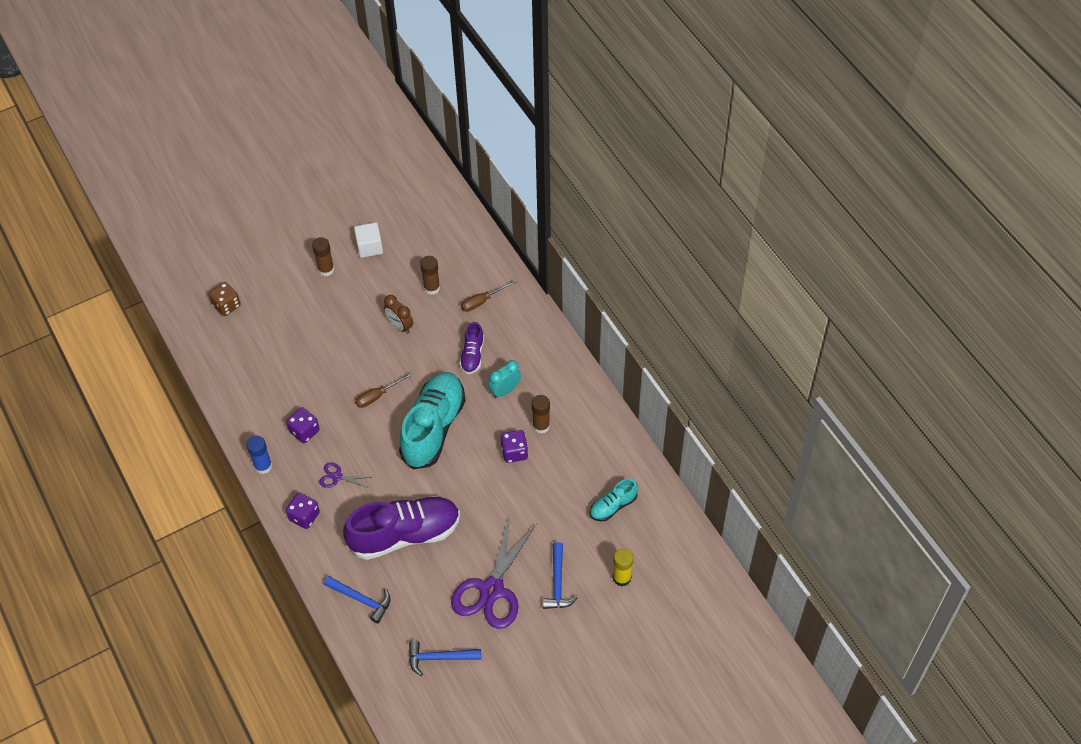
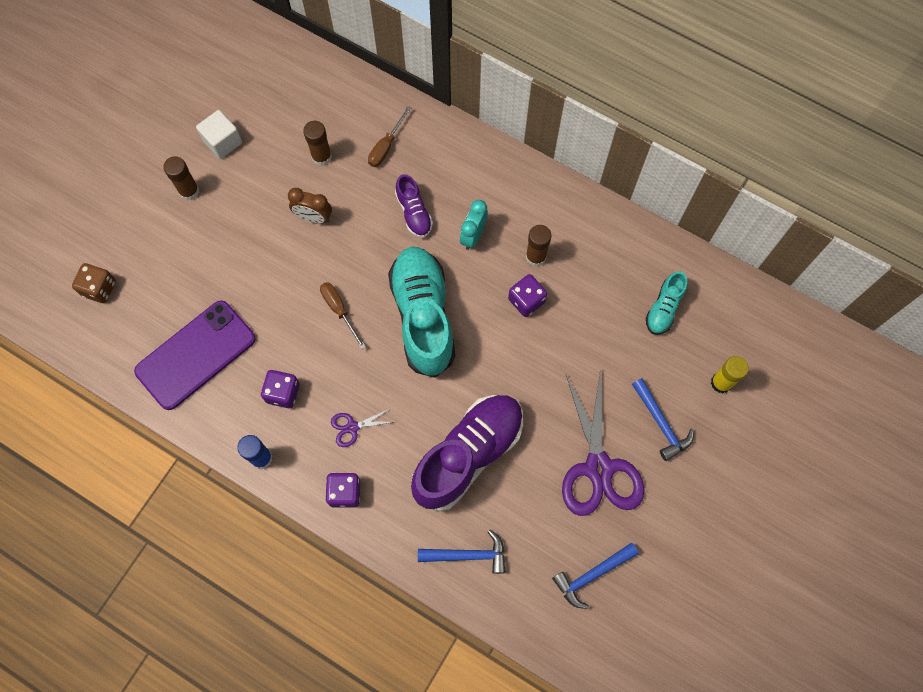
camera: 30 degrees left, 15 degrees up
brown screwdriver [355,373,412,408] -> brown screwdriver turned 120 degrees clockwise [320,282,366,349]
none -> purple phone [134,300,256,410]

